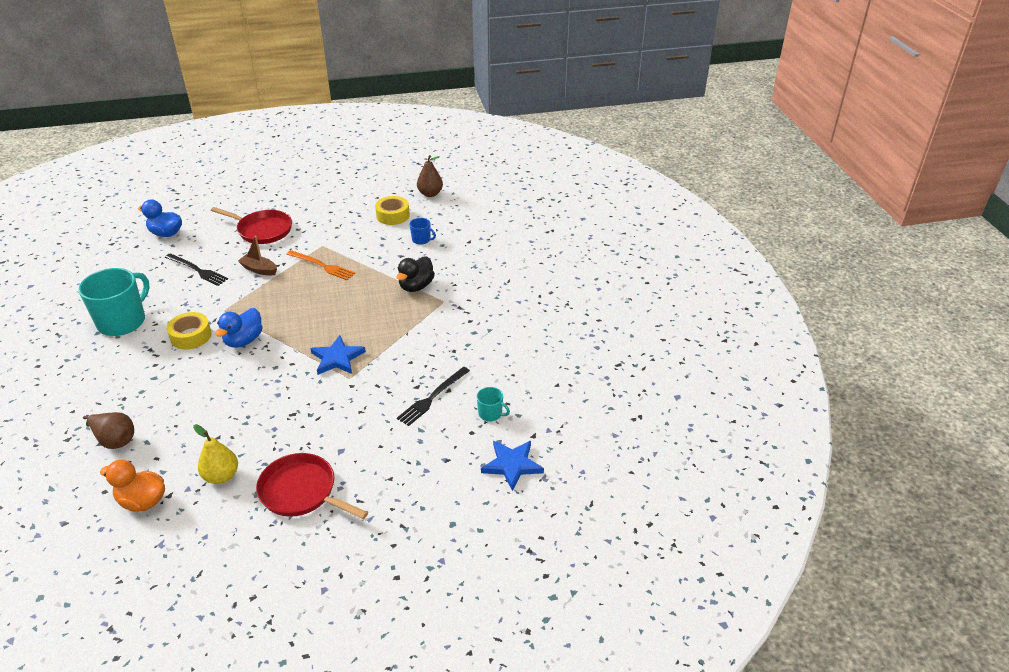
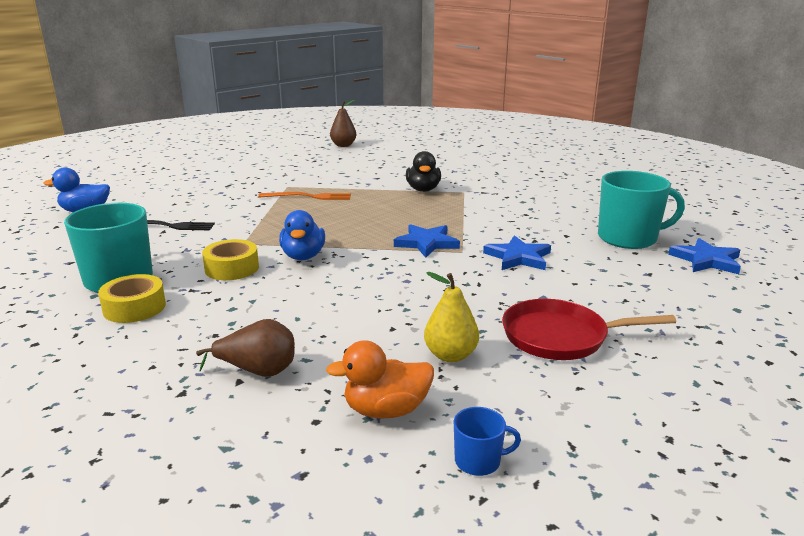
camera: 30 degrees left, 15 degrees down
red pan [211,207,292,244] -> none
brown boat [238,236,277,276] -> none
yellow tape [375,196,410,225] -> yellow tape moved to [98,274,166,323]
black fork [397,367,470,426] -> none
blue mug [410,218,436,245] -> blue mug moved to [454,407,521,476]
turquoise mug [477,387,510,421] -> turquoise mug [598,171,685,249], size x2.22
none -> blue star [483,235,551,270]

